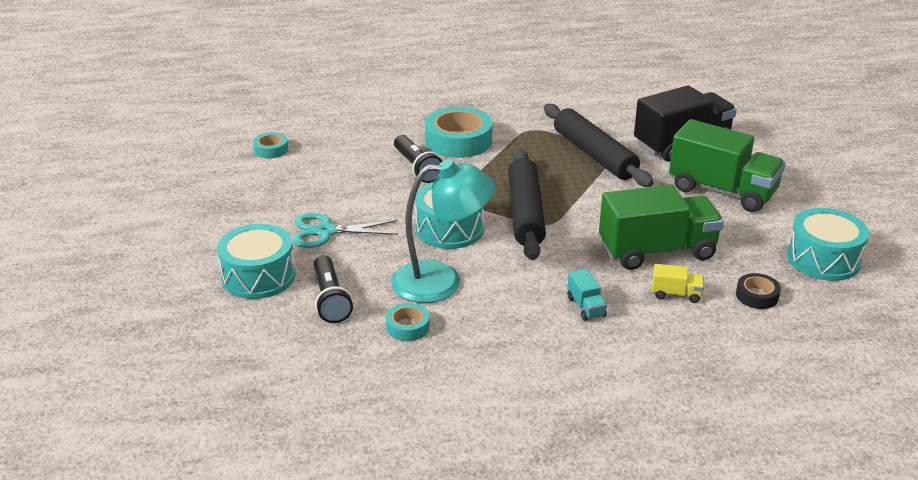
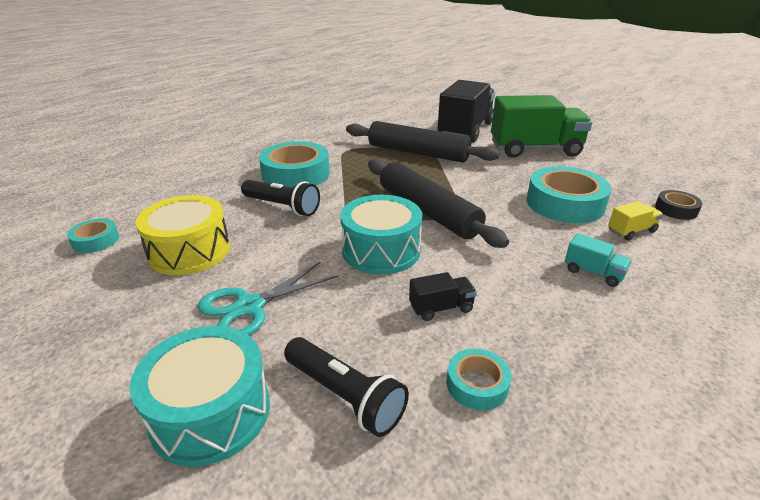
camera: 35 degrees left, 0 degrees up
turquoise lamp [391,159,495,303] -> black truck [409,272,477,321]
green truck [599,184,724,270] -> turquoise tape [527,166,612,223]
turquoise drum [787,208,869,281] -> none
none -> yellow drum [135,195,230,275]

